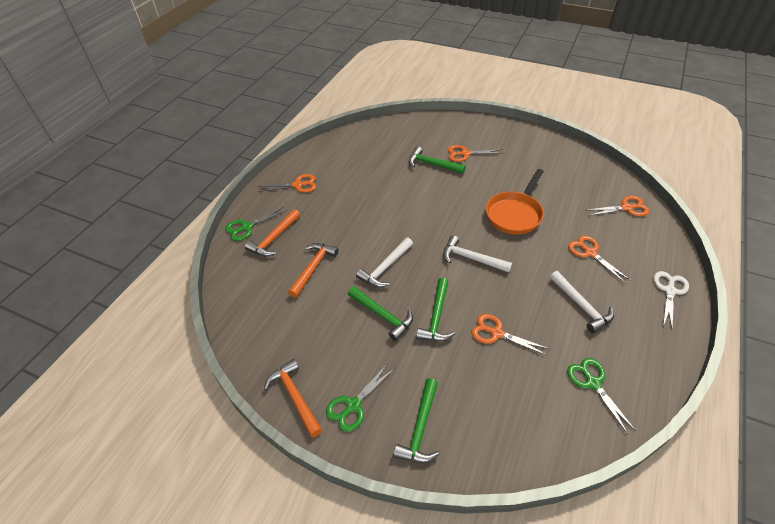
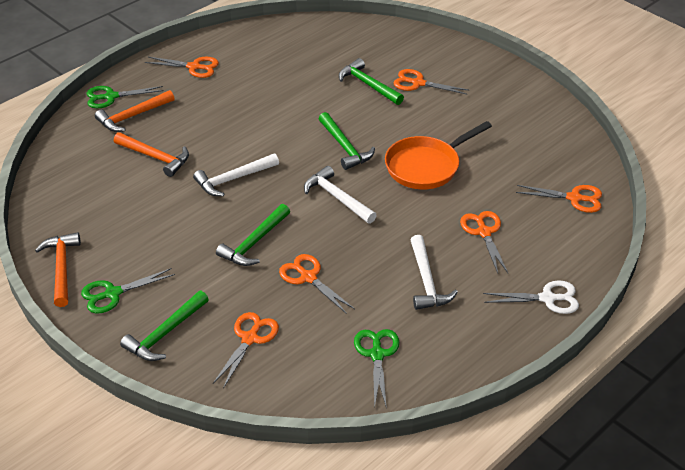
camera: 20 degrees right, 5 degrees down
orange hammer [288,243,339,298] -> orange hammer turned 75 degrees clockwise [114,132,189,177]
green hammer [348,287,413,341] -> green hammer moved to [319,112,375,170]
white scissors [654,271,689,328] -> white scissors turned 45 degrees clockwise [483,280,579,314]
none -> orange scissors [213,312,279,389]

